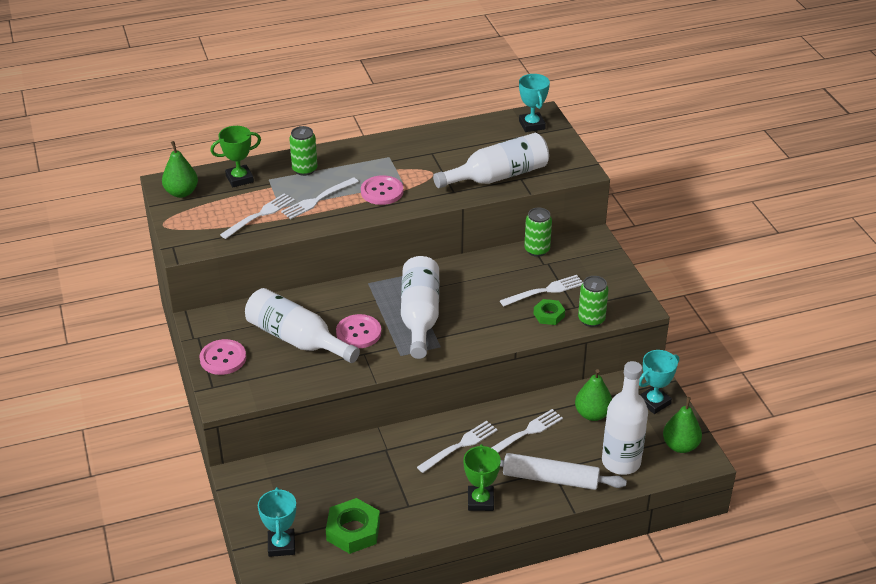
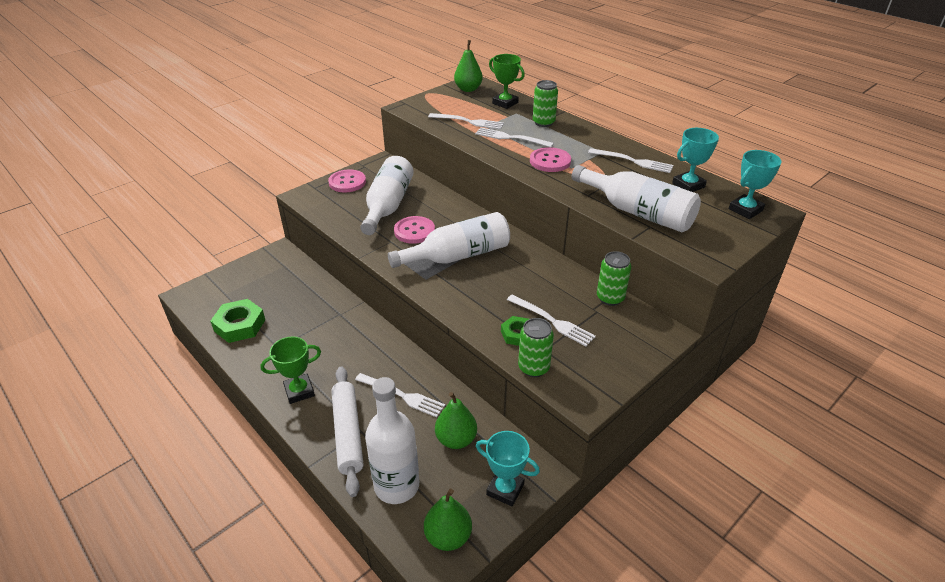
camera: 65 degrees right, 0 degrees up
turquoise trophy [258,487,296,557] -> turquoise trophy moved to [672,128,719,192]
white fork [417,421,498,473] -> white fork moved to [588,148,673,173]

